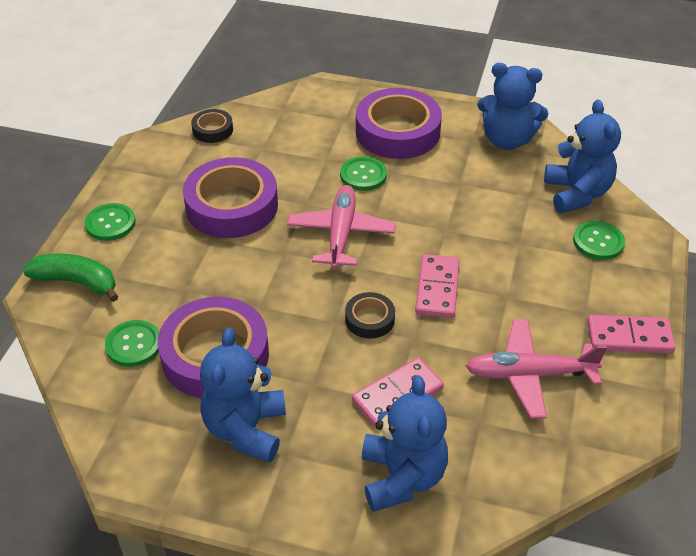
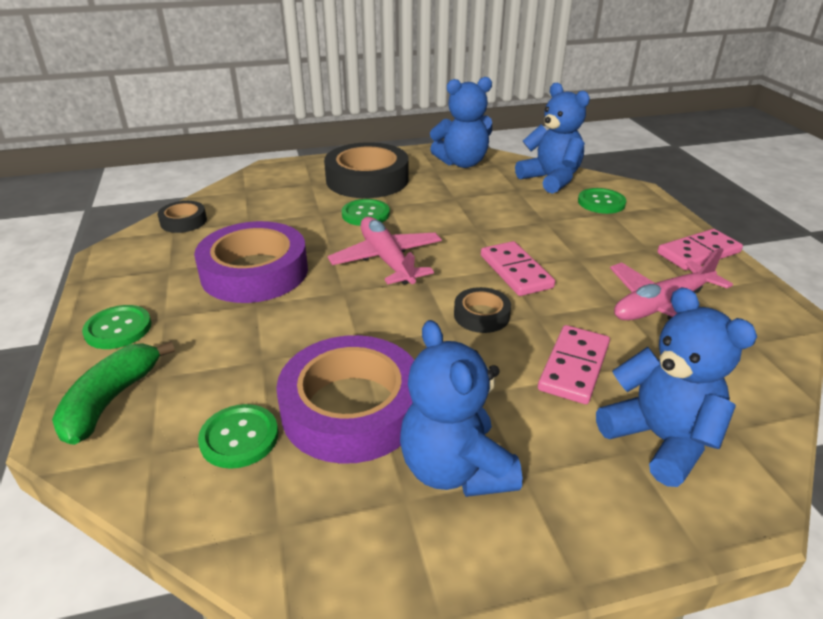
camera: 30 degrees left, 10 degrees down
green banana [23,254,119,302] -> green banana turned 60 degrees counterclockwise [52,341,175,445]
purple tape [356,88,442,159] -> black tape [324,142,409,198]

